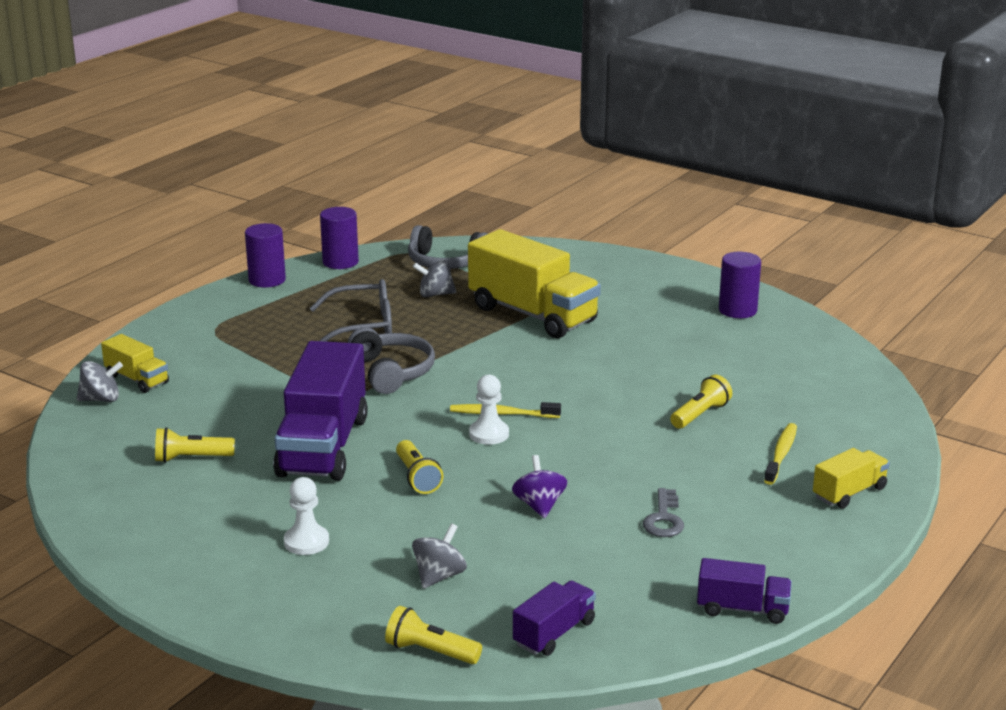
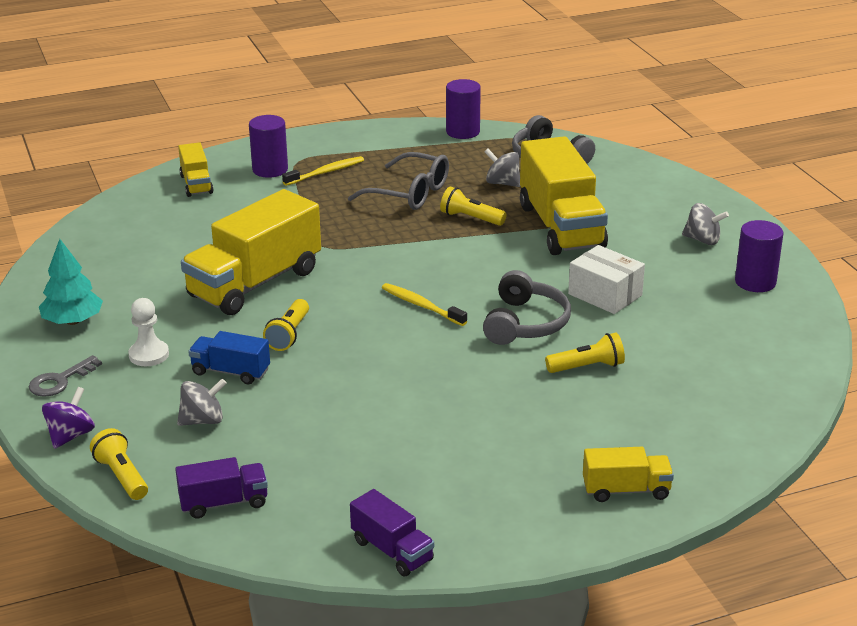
camera: 35 degrees right, 5 degrees up
grey spinning top [77,361,123,402] -> grey spinning top moved to [682,203,729,245]
yellow flashlight [155,427,235,463] -> yellow flashlight moved to [440,186,507,226]
purple cylinder [245,223,286,287] -> purple cylinder moved to [249,115,288,178]
purple truck [273,341,368,481] -> yellow truck [181,189,321,315]
grey headphones [348,327,435,394] -> grey headphones moved to [483,270,571,345]
white pawn [469,375,509,445] -> none
purple spinning top [512,455,567,518] -> purple spinning top moved to [42,387,95,449]
grey key [643,488,684,537] -> grey key moved to [29,355,102,397]
yellow toothbrush [764,423,797,485] -> yellow toothbrush moved to [282,156,364,186]
none -> turquoise tree [39,239,103,325]
none -> blue truck [188,331,270,384]
none -> white box [568,245,645,314]

